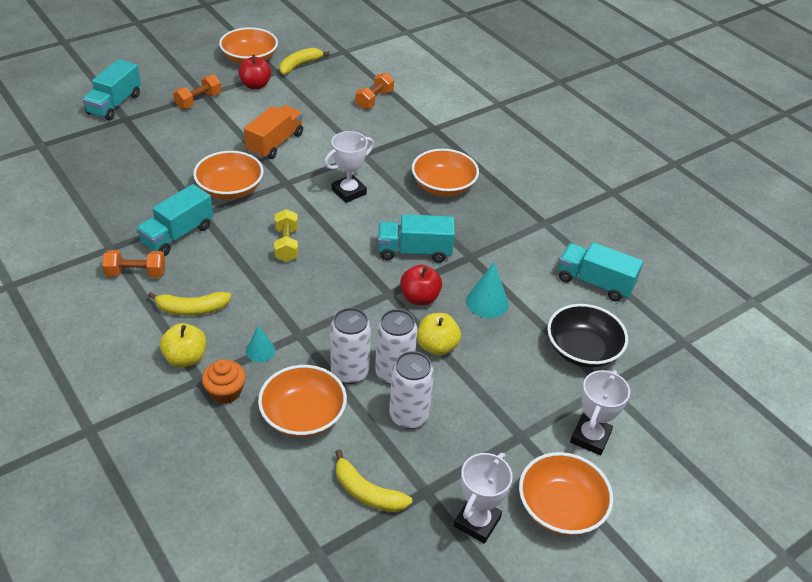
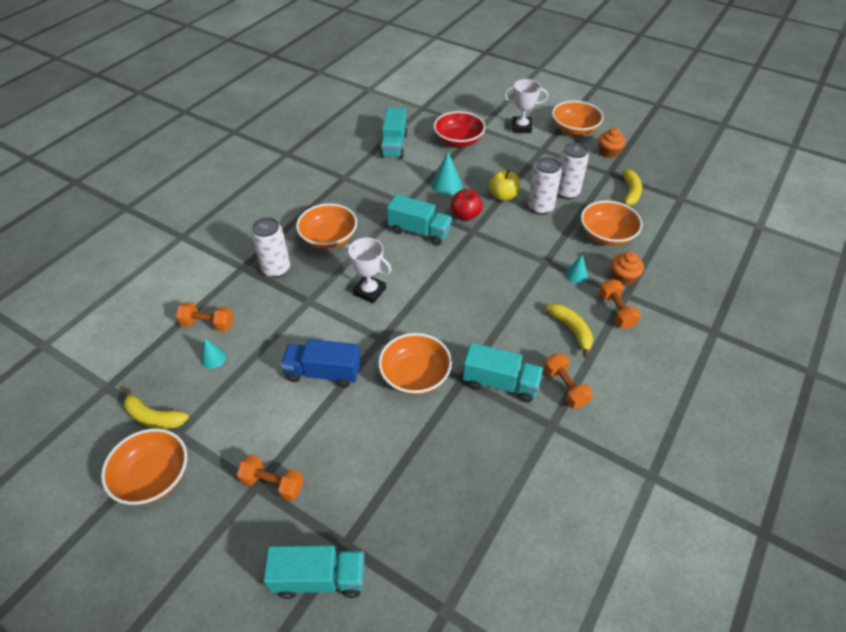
camera: 110 degrees left, 5 degrees up
yellow apple [160,323,206,367] -> orange dumbbell [599,279,641,329]
red apple [238,55,272,89] -> none
orange truck [244,105,303,159] -> blue truck [281,339,361,388]
yellow dumbbell [274,209,298,262] -> none
white can [330,308,371,384] -> white can moved to [251,217,290,278]
turquoise truck [378,214,455,263] -> turquoise truck turned 45 degrees counterclockwise [387,194,452,245]
white trophy [454,453,513,544] -> orange cupcake [599,128,626,158]
black bowl [547,304,628,368] -> red bowl [434,111,486,147]
none -> turquoise cone [201,339,226,369]

